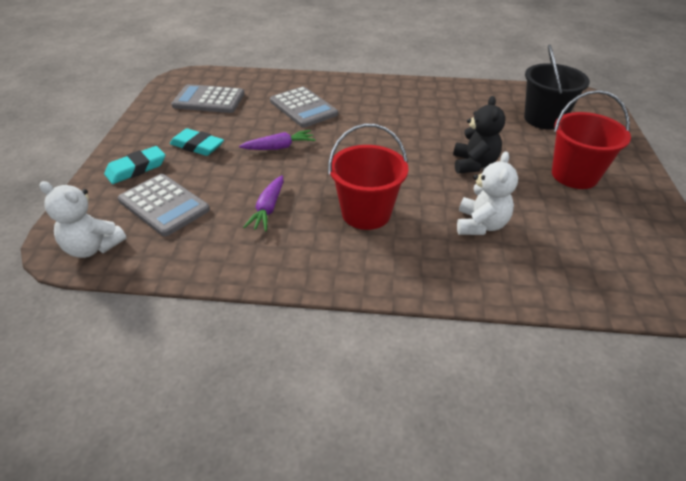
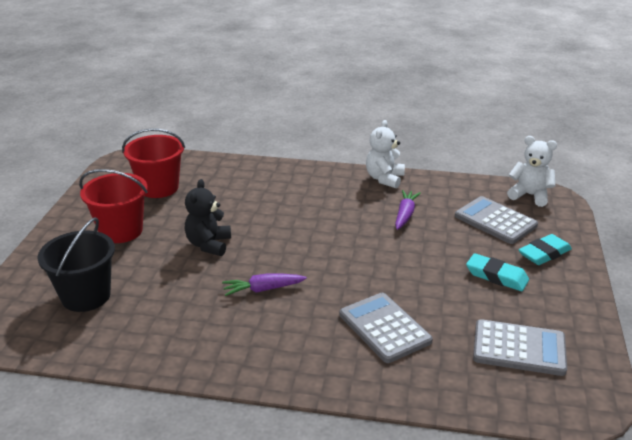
camera: 175 degrees left, 10 degrees down
purple carrot [239,130,316,150] -> purple carrot moved to [222,274,307,296]
red bucket [328,124,408,230] -> red bucket moved to [122,129,185,198]
white teddy bear [457,151,518,235] -> white teddy bear moved to [366,120,405,189]

